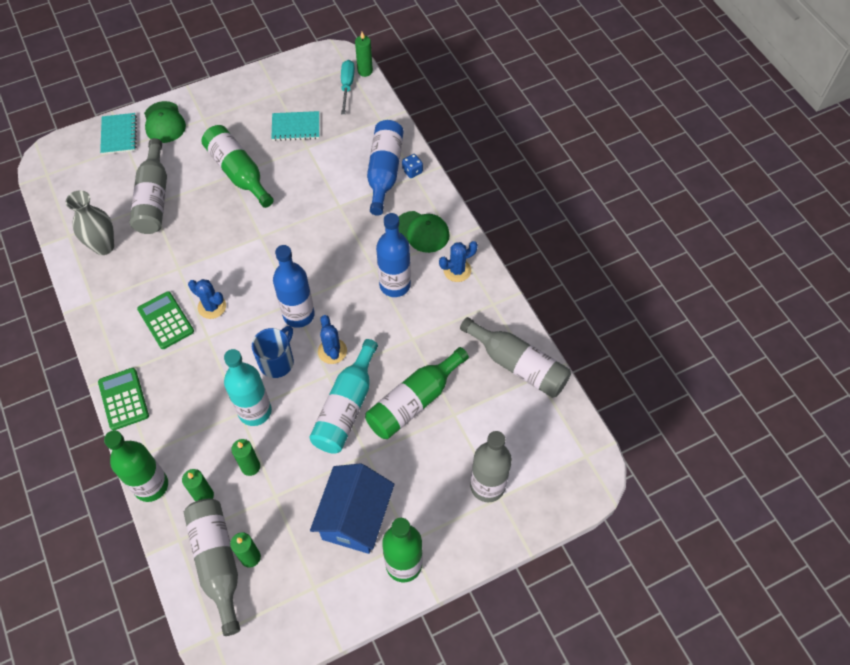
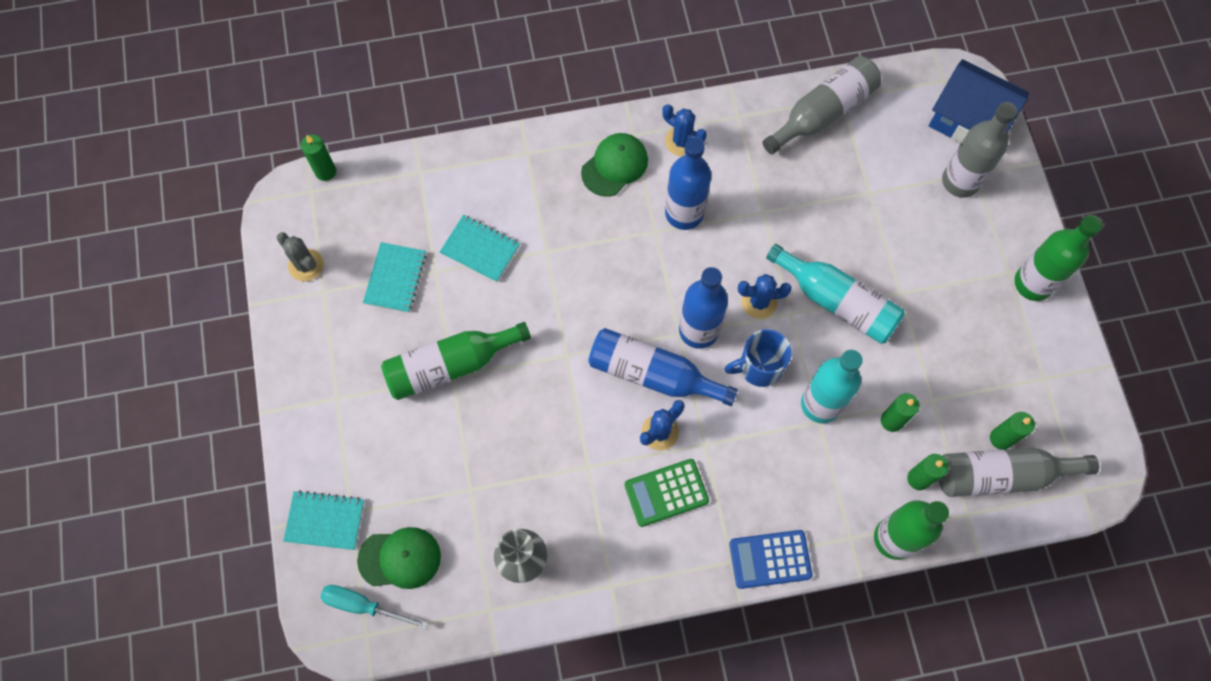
camera: 75 degrees left, 10 degrees up
green calculator [98,368,149,430] -> blue calculator [729,530,812,589]
grey bottle [130,138,167,234] -> none
green cap [144,101,186,143] -> green cap moved to [357,527,441,589]
blue mug [252,326,294,378] -> blue mug turned 60 degrees counterclockwise [725,329,792,387]
blue house [310,463,394,554] -> blue house moved to [929,59,1029,144]
turquoise screwdriver [341,60,355,115] -> turquoise screwdriver moved to [320,585,428,629]
green bottle [365,347,469,439] -> none
blue bottle [367,120,404,216] -> blue bottle moved to [588,328,738,406]
blue dice [402,154,423,178] -> none
blue cactus [439,241,478,282] -> blue cactus turned 45 degrees counterclockwise [662,104,707,156]
none -> grey cactus [277,232,324,282]
none -> turquoise notebook [440,215,520,282]

